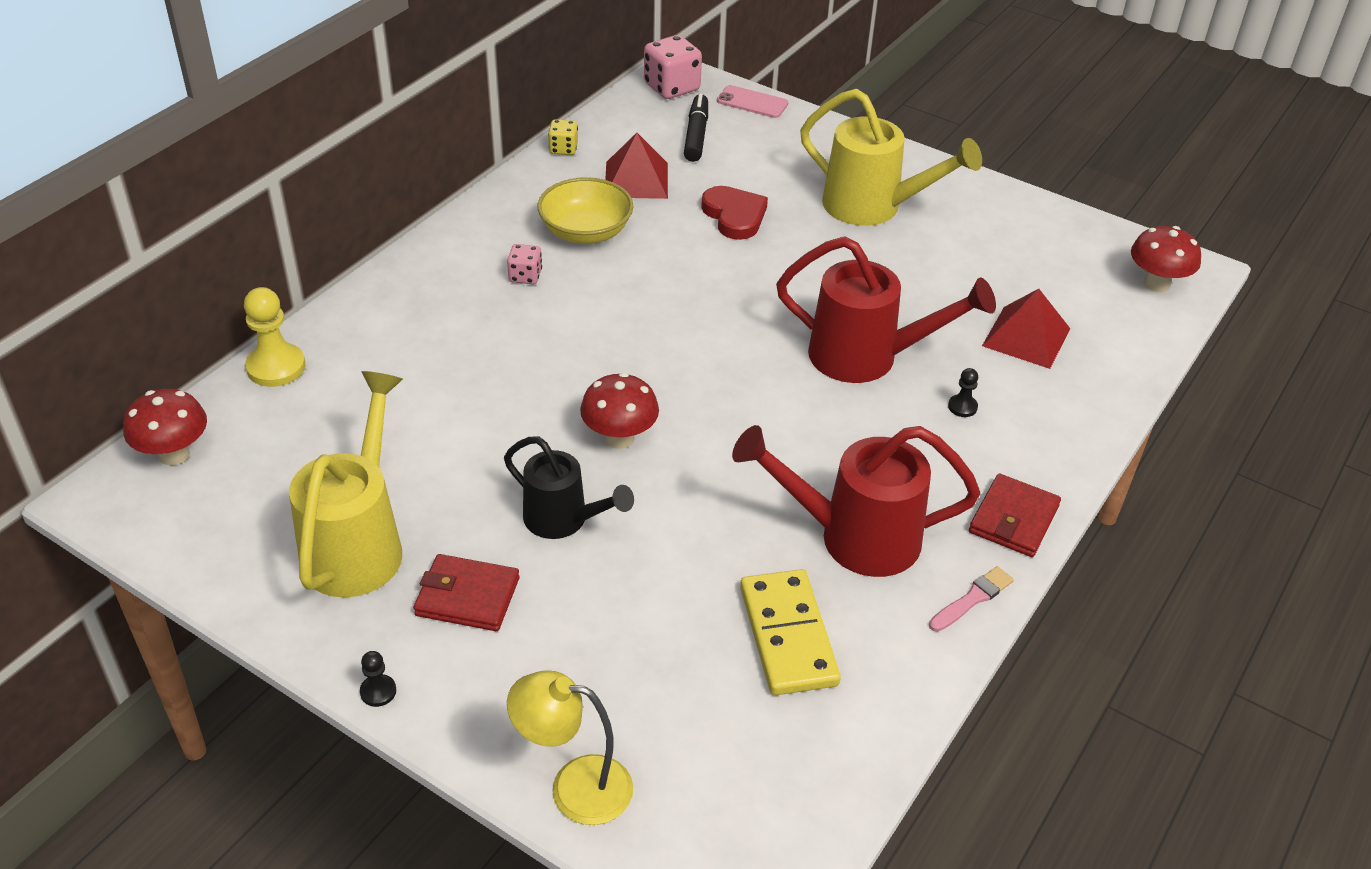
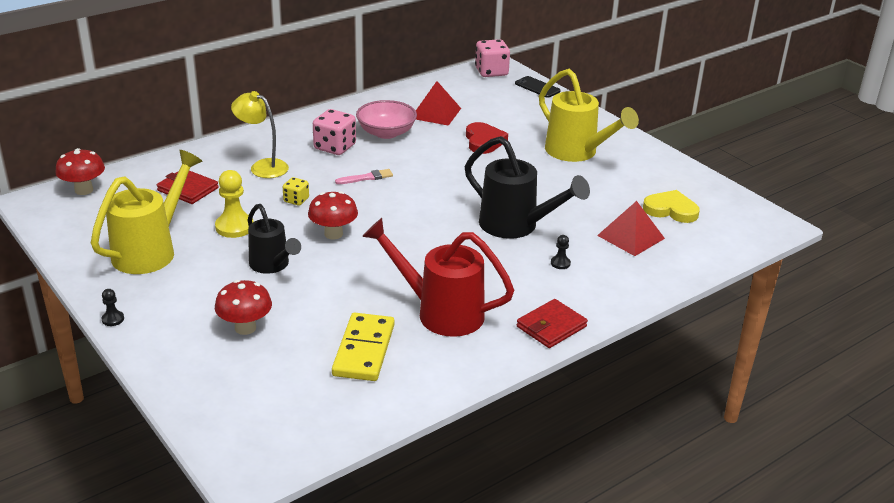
camera: 20 degrees right, 10 degrees down
yellow pawn [244,287,305,387] -> yellow pawn moved to [215,170,254,238]
red wallet [414,554,520,631] -> red wallet moved to [157,171,218,204]
pink dice [507,244,542,284] -> pink dice [313,109,356,155], size x1.78
yellow lamp [507,670,633,825] -> yellow lamp moved to [231,91,289,178]
yellow bowl [538,177,633,244] -> pink bowl [356,100,417,139]
yellow dice [548,119,578,155] -> yellow dice moved to [283,177,309,206]
black marker [684,93,708,162] -> none
pink phone [717,85,789,118] -> black phone [515,76,561,98]
red watering can [776,236,996,383] -> black watering can [465,136,590,239]
pink brush [929,566,1014,632] -> pink brush moved to [335,169,393,184]
red mushroom [1131,226,1201,292] -> red mushroom moved to [215,280,272,335]
none -> yellow heart [643,190,700,223]

